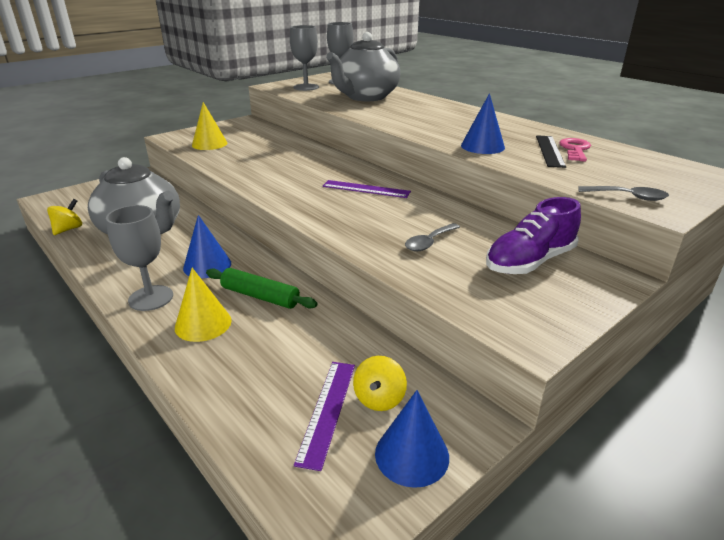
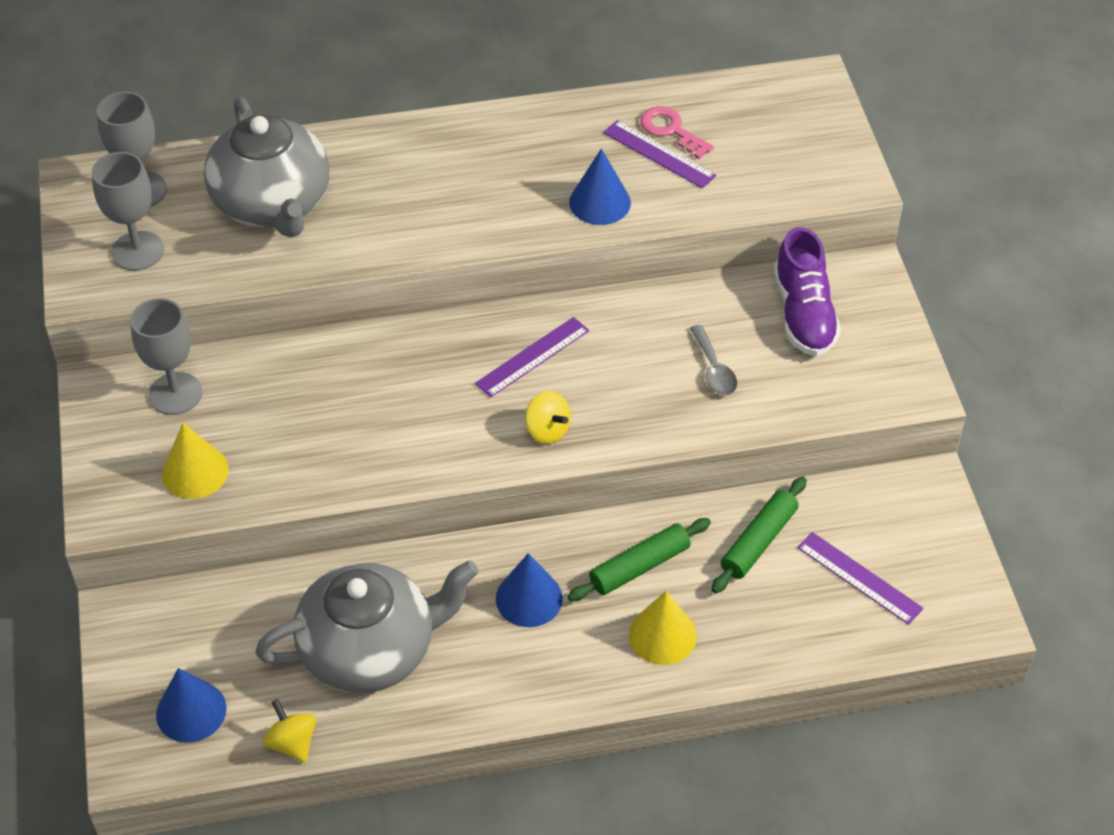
camera: 60 degrees left, 20 degrees up
grey goblet [106,205,173,311] -> grey goblet moved to [130,298,202,415]
yellow spinning top [353,356,407,411] -> yellow spinning top moved to [525,391,571,444]
blue cone [375,390,449,488] -> blue cone moved to [156,668,227,743]
black ruler [536,135,566,168] -> purple ruler [603,120,716,189]
grey spoon [578,186,669,201] -> none
none -> green rolling pin [712,477,806,594]

